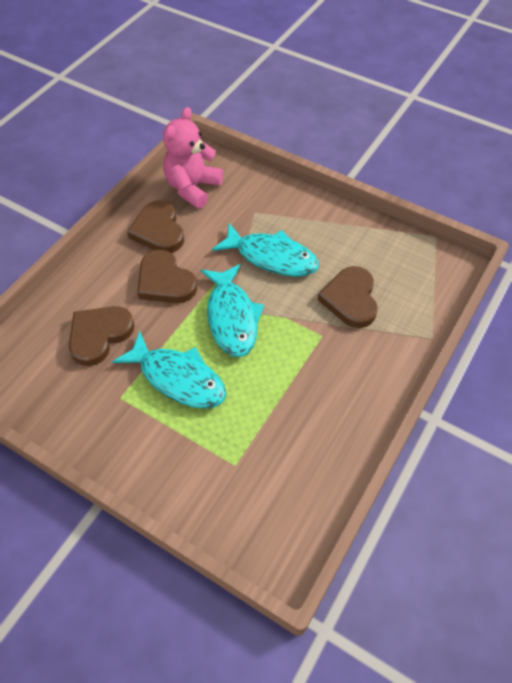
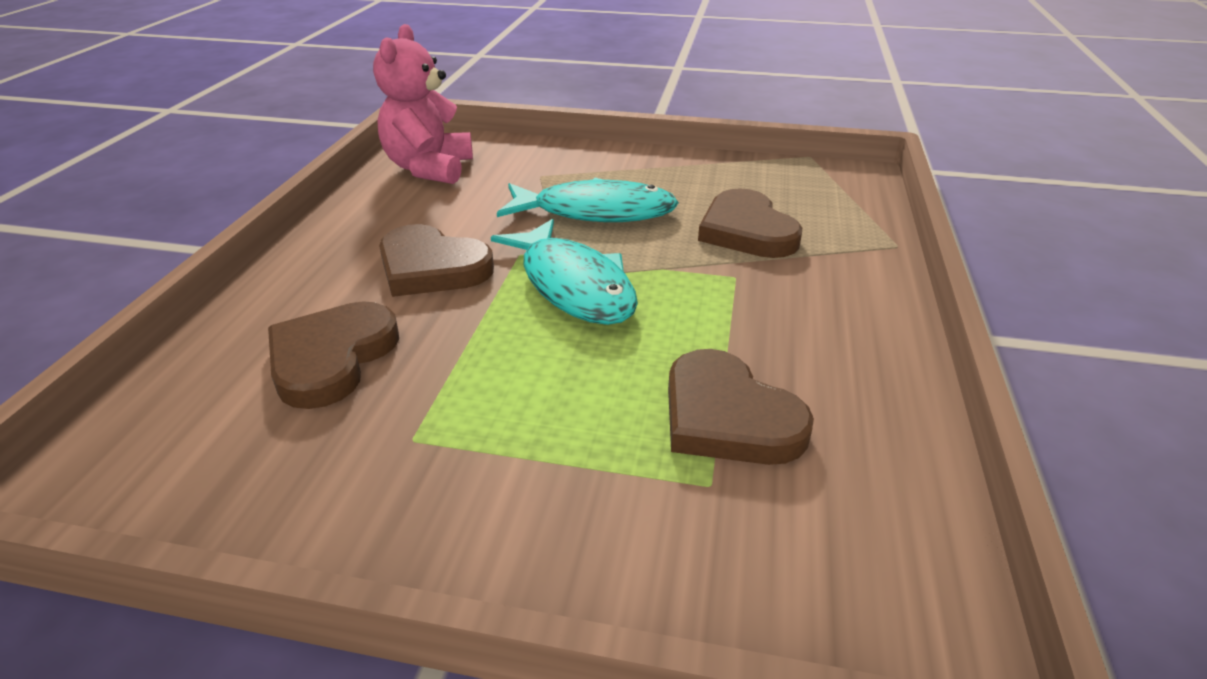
camera: 20 degrees left, 20 degrees down
turquoise fish [112,331,226,408] -> none
brown heart [127,200,184,253] -> brown heart moved to [668,349,814,465]

